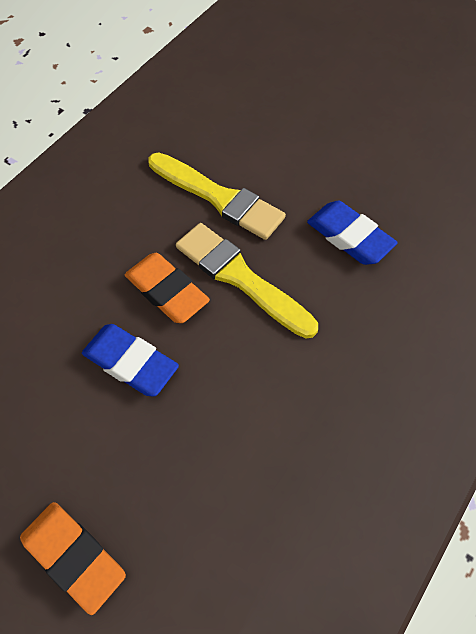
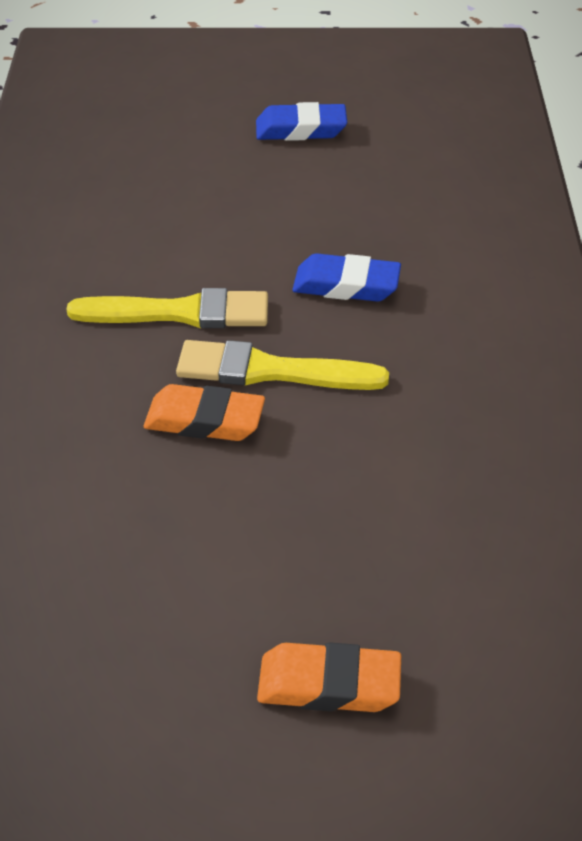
camera: 35 degrees left, 15 degrees down
blue eraser [82,324,179,397] -> blue eraser moved to [256,102,347,141]

